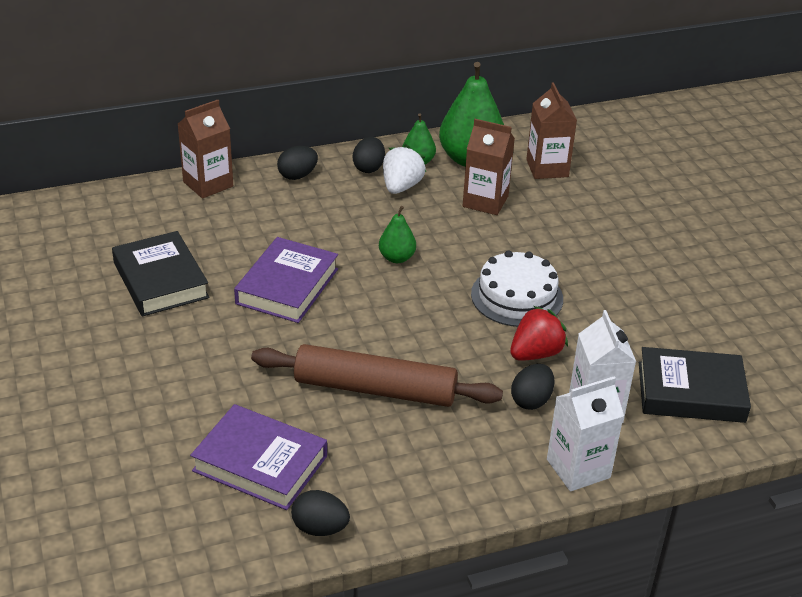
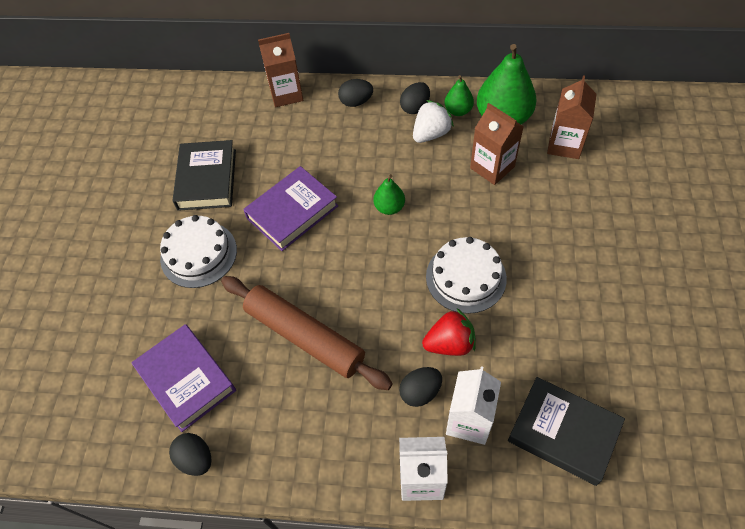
camera: 30 degrees right, 20 degrees up
none -> white cake [160,215,237,288]

